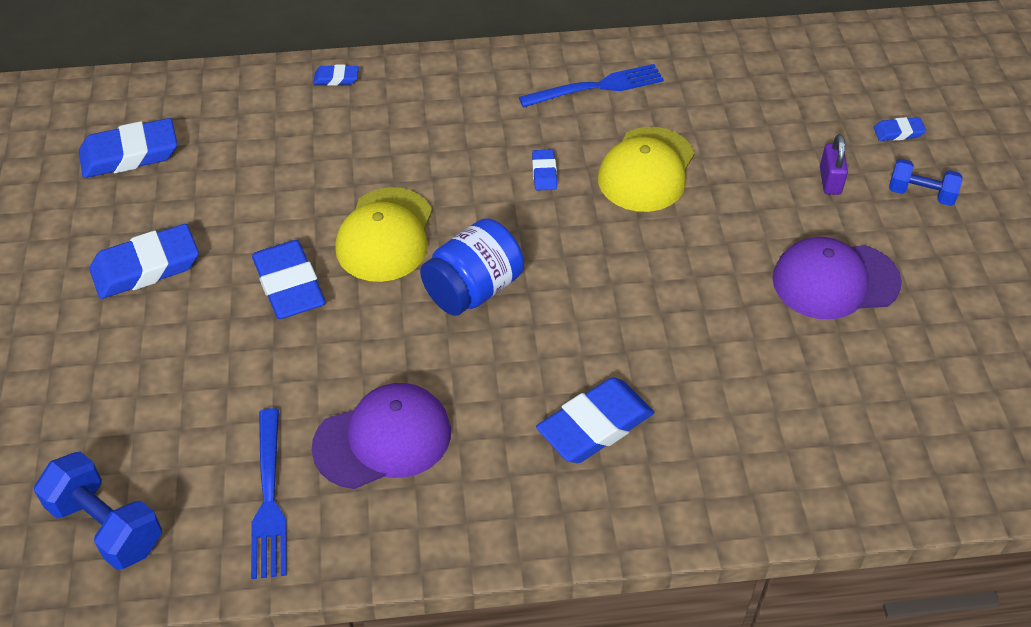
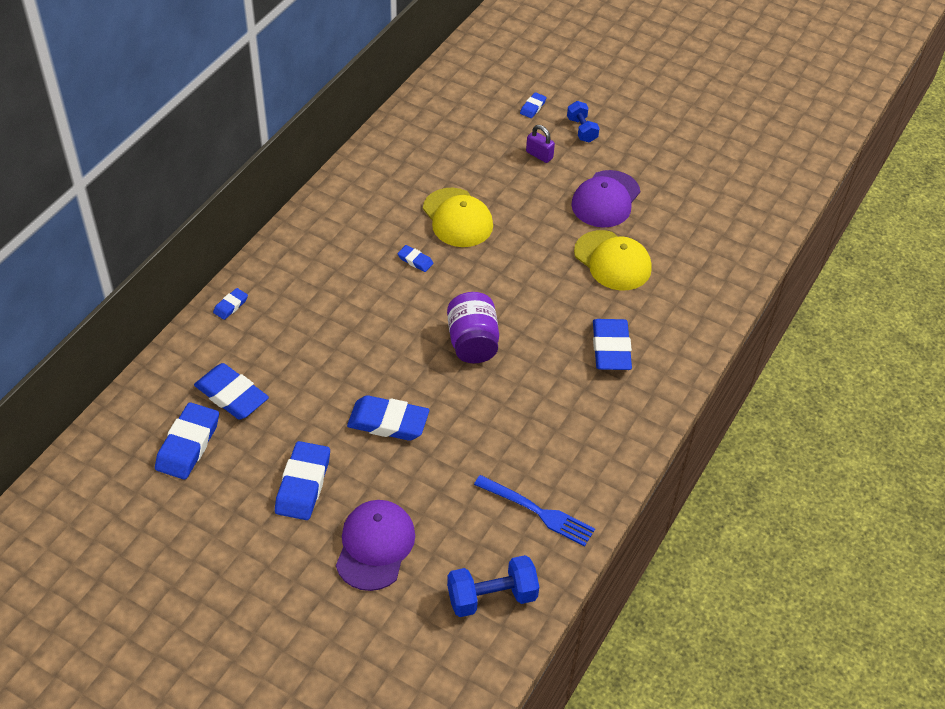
camera: 55 degrees left, 0 degrees up
purple cap [312,383,451,489] -> purple cap moved to [336,500,415,591]
yellow cap [335,187,432,282] -> yellow cap moved to [574,230,652,291]
blue jar [420,218,524,316] -> purple jar [447,292,499,363]
blue fork [519,64,664,108] -> none
blue dumbbell [889,159,963,206] -> blue dumbbell turned 75 degrees counterclockwise [567,101,600,143]
none -> blue eraser [194,363,269,419]

